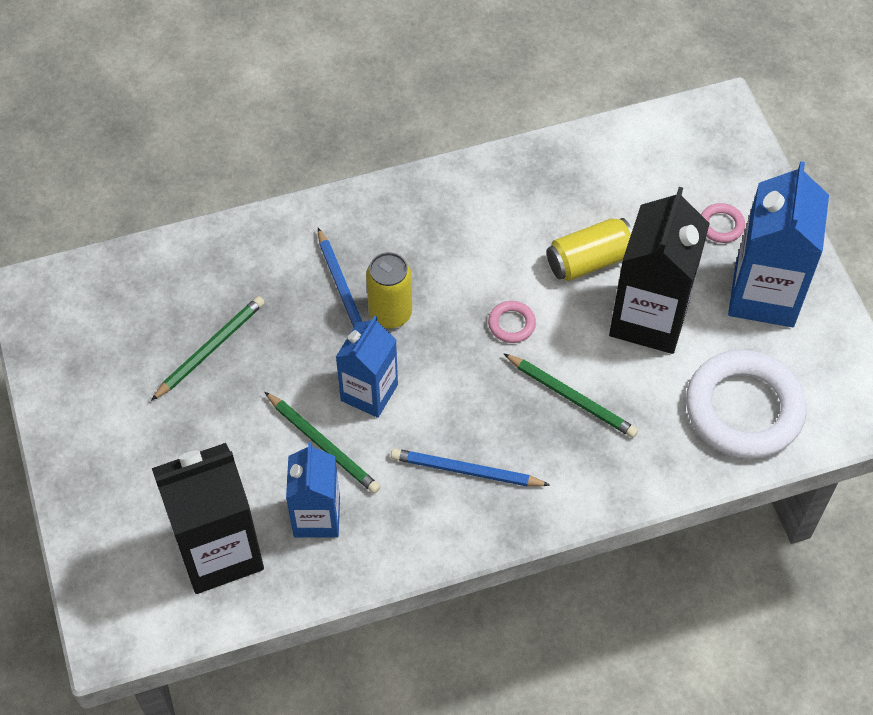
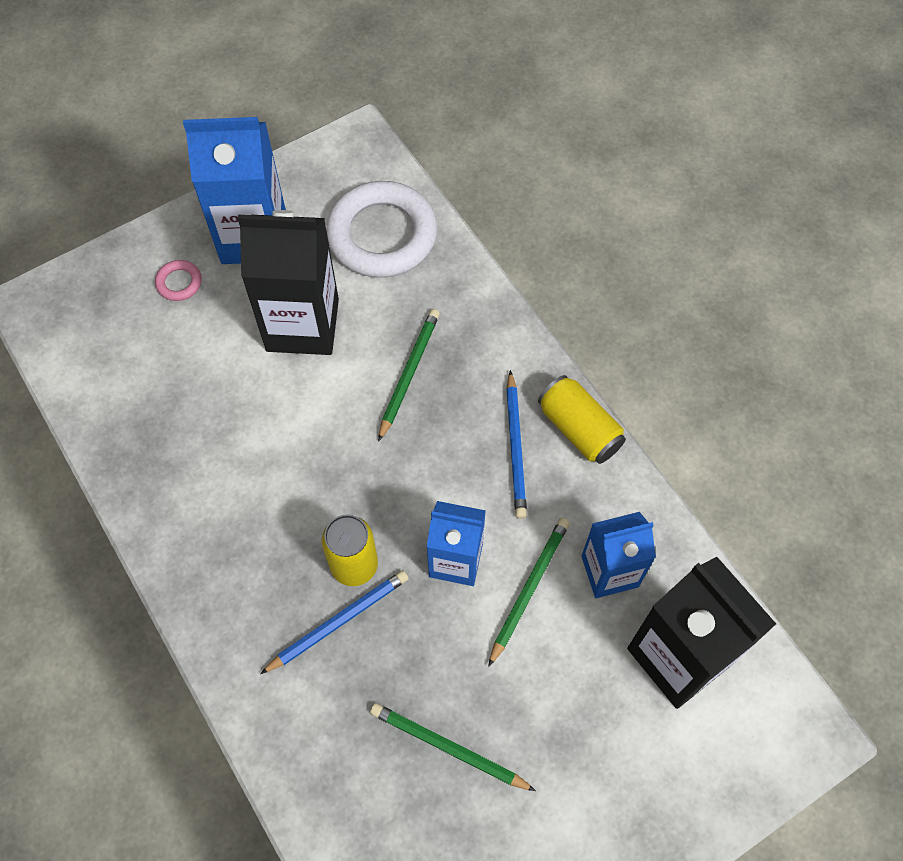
camera: 105 degrees left, 5 degrees up
pink ring [488,301,536,343] -> none
yellow can [547,218,632,281] -> yellow can moved to [538,375,626,464]

